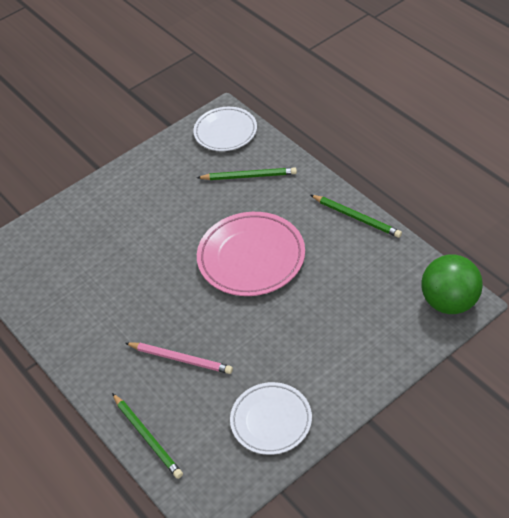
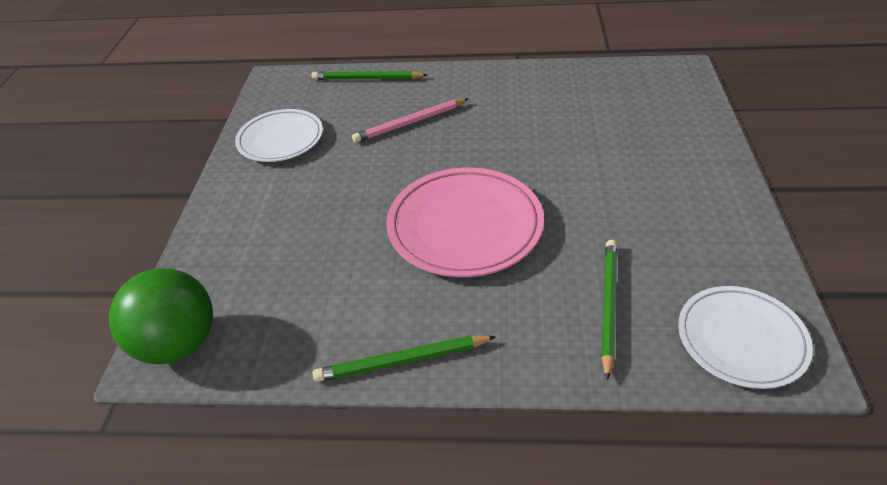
camera: 130 degrees right, 5 degrees down
green pencil [197,167,297,180] -> green pencil turned 150 degrees clockwise [601,240,618,381]

